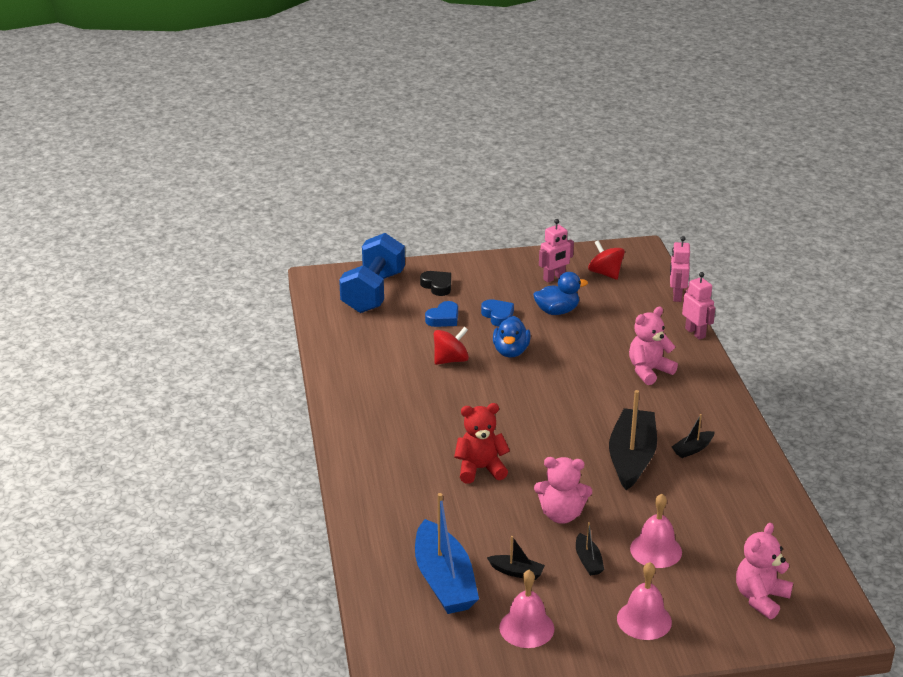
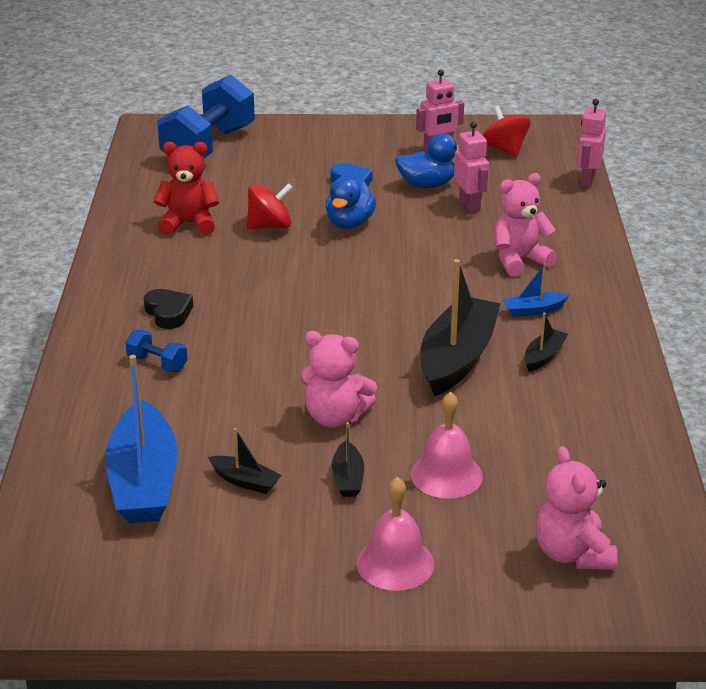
camera: 10 degrees right, 0 degrees up
black heart [420,271,451,296] -> black heart moved to [144,289,193,329]
blue heart [425,301,458,327] -> none
red teddy bear [454,403,510,484] -> red teddy bear moved to [154,142,219,235]
pink bell [499,570,554,648] -> none
black boat [672,414,715,458] -> black boat turned 150 degrees clockwise [524,312,568,372]
pink robot [682,272,715,340] -> pink robot moved to [454,122,489,213]
pink teddy bear [736,523,793,619] -> pink teddy bear turned 60 degrees counterclockwise [536,446,617,569]
none -> blue dumbbell [125,330,188,372]
none -> blue boat [503,263,569,317]

